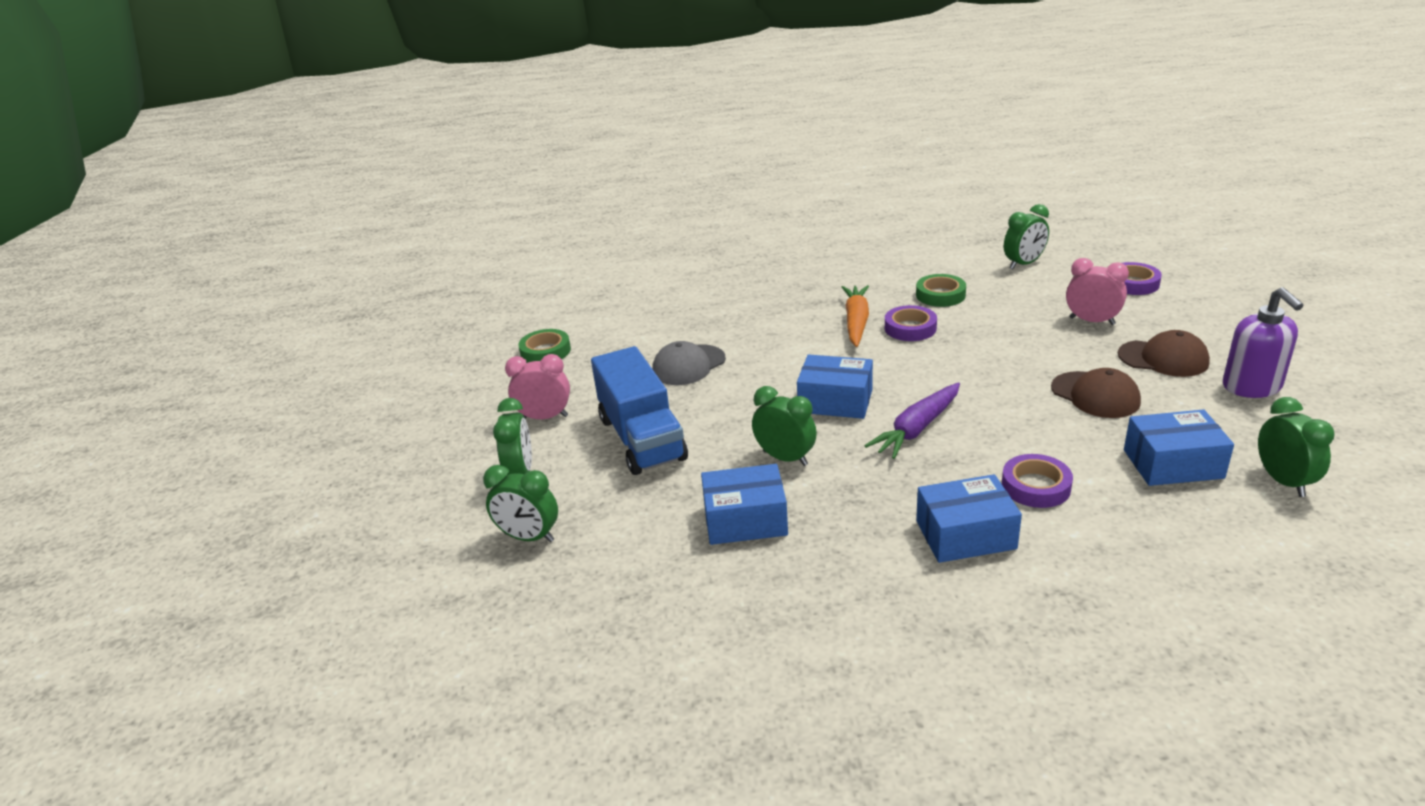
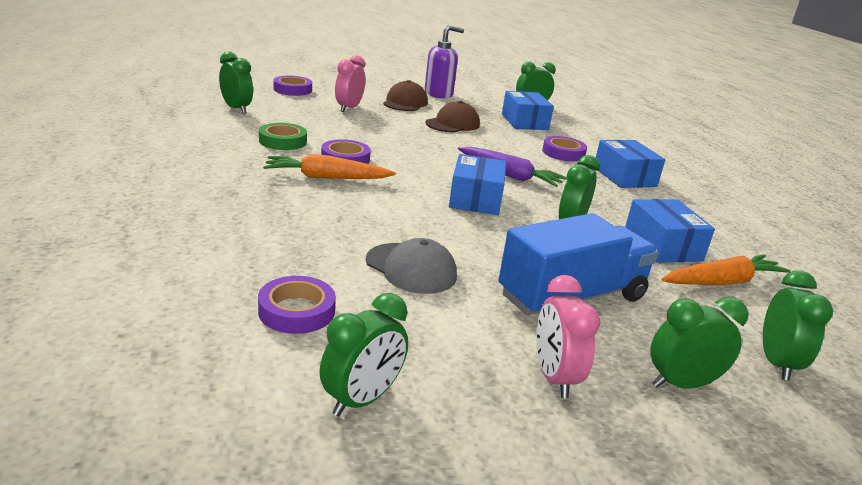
camera: 105 degrees left, 5 degrees down
green tape [518,329,571,363] -> green clock [320,293,408,416]
none -> purple tape [258,276,336,334]
none -> orange carrot [661,254,791,285]

